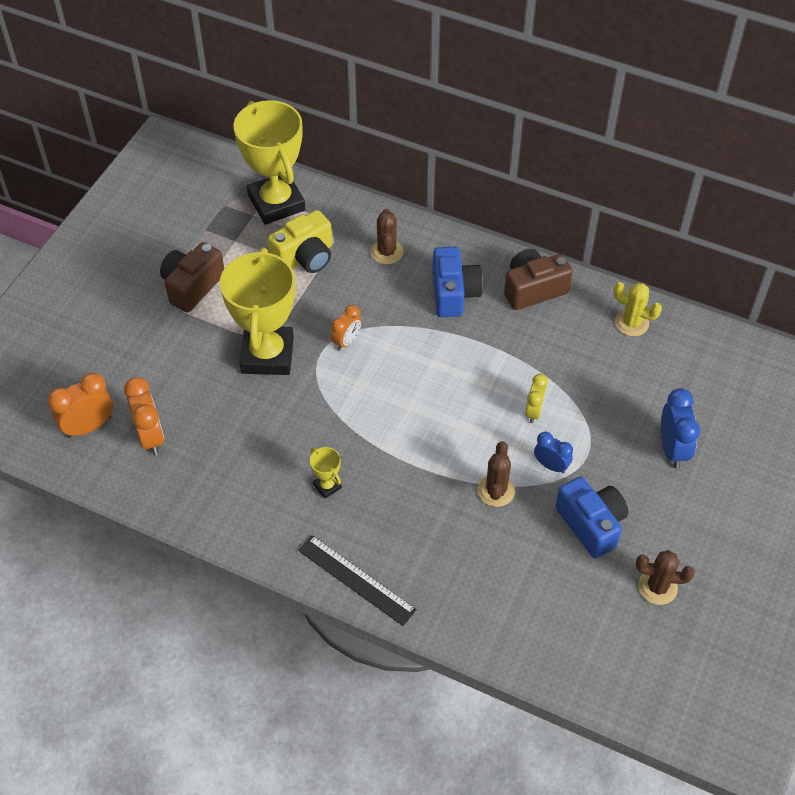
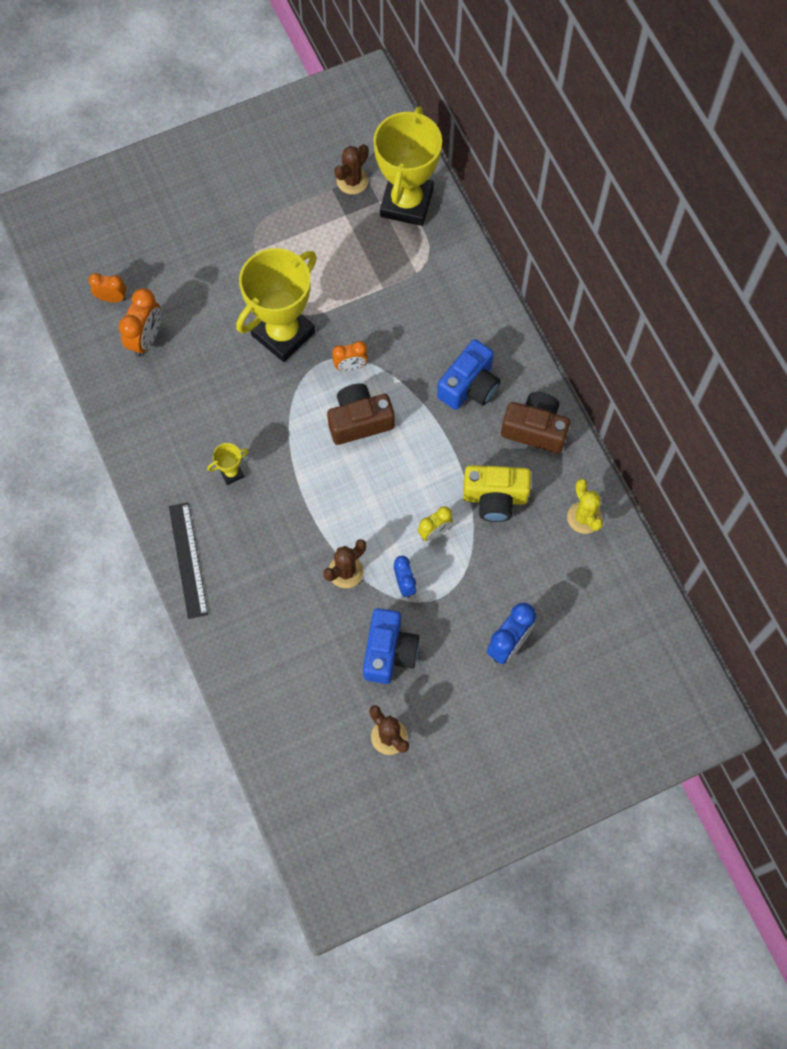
camera: 40 degrees right, 15 degrees up
orange clock [47,373,113,438] -> orange clock [88,273,126,302], size x0.64
brown camera [160,242,224,313] -> brown camera moved to [327,384,394,445]
yellow camera [268,210,332,273] -> yellow camera moved to [463,465,531,522]
yellow trophy [310,447,342,499] -> yellow trophy turned 60 degrees clockwise [207,443,249,485]
brown cactus [370,209,404,264] -> brown cactus moved to [334,144,369,194]

